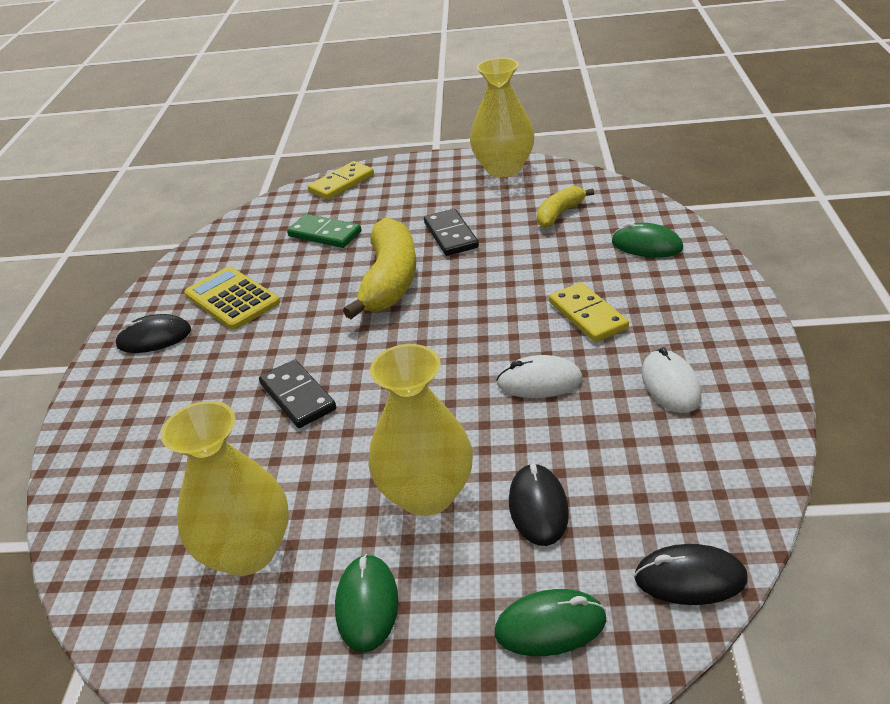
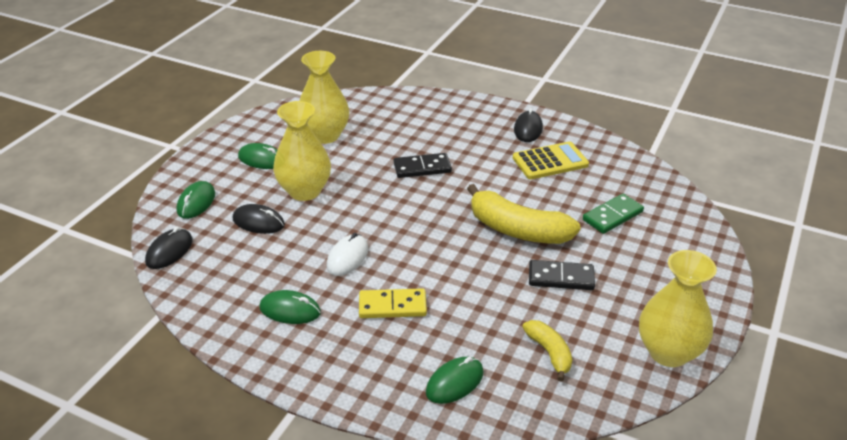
camera: 110 degrees right, 0 degrees up
yellow domino [308,161,374,200] -> none
white mouse [642,347,701,413] -> green mouse [259,290,321,324]

